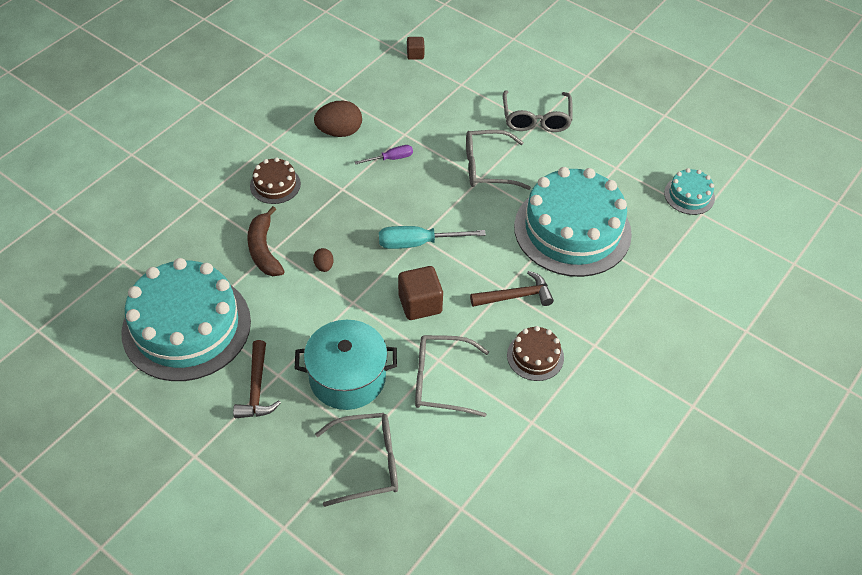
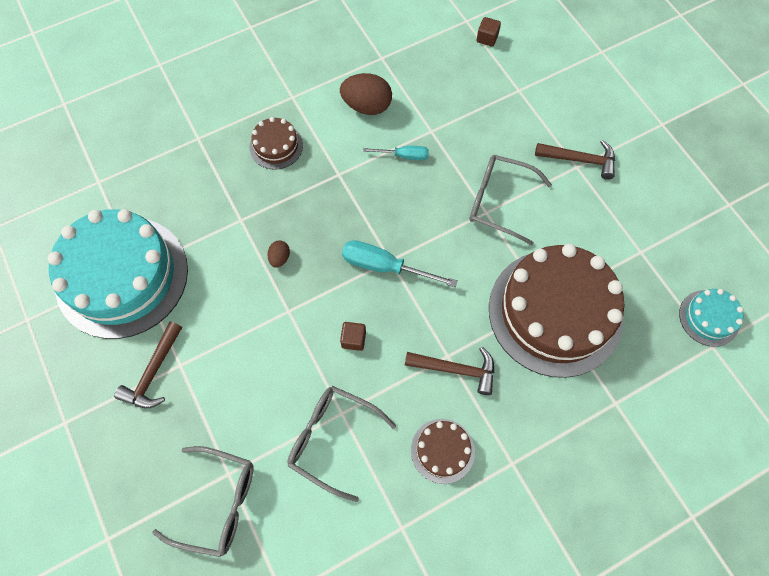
camera: 25 degrees right, 15 degrees up
brown banana [247,206,285,276] -> none
turquoise pot [295,320,397,410] -> none
purple screwdriver [355,145,413,164] -> turquoise screwdriver [363,146,429,160]
brown cube [398,266,443,320] -> brown cube [340,322,366,351], size x0.55
grey glasses [503,90,572,132] -> brown hammer [535,140,615,180]
turquoise cake [514,167,632,277] -> brown cake [489,244,624,378]

